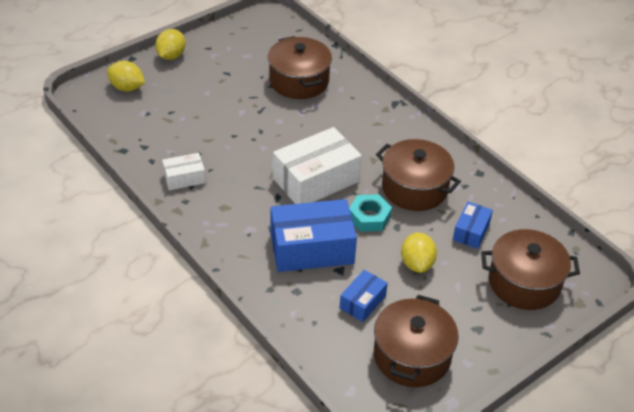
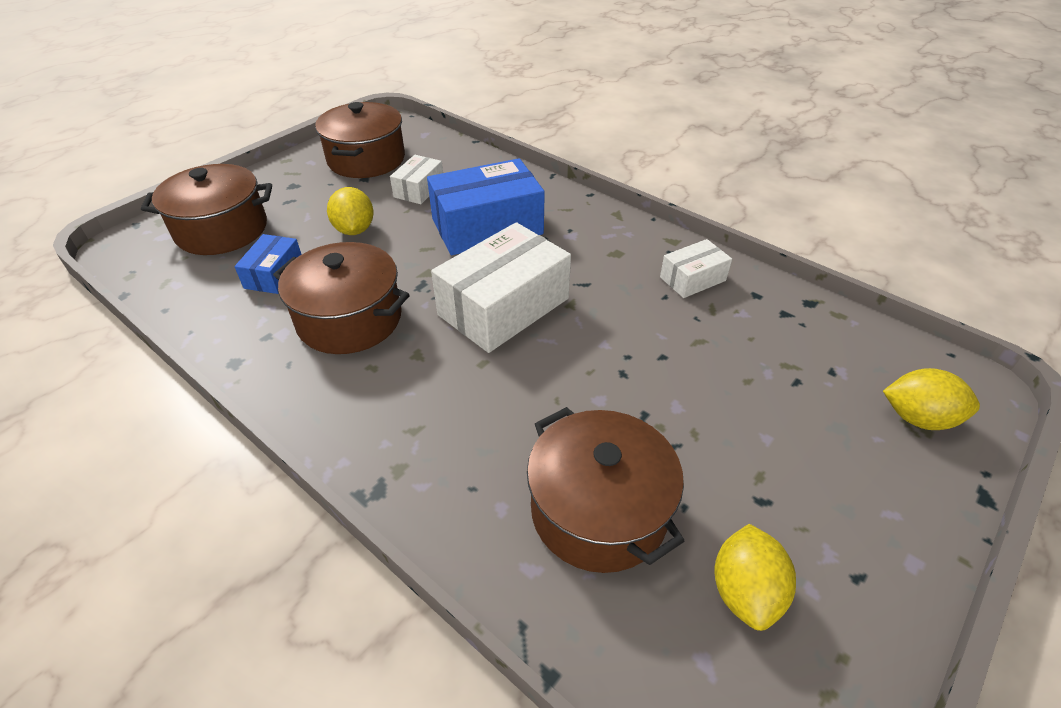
camera: 170 degrees right, 0 degrees up
yellow lemon [155,29,186,60] -> yellow lemon moved to [714,524,796,631]
blue box [340,270,388,322] -> white box [390,155,443,204]
turquoise nut [349,194,392,232] -> none

